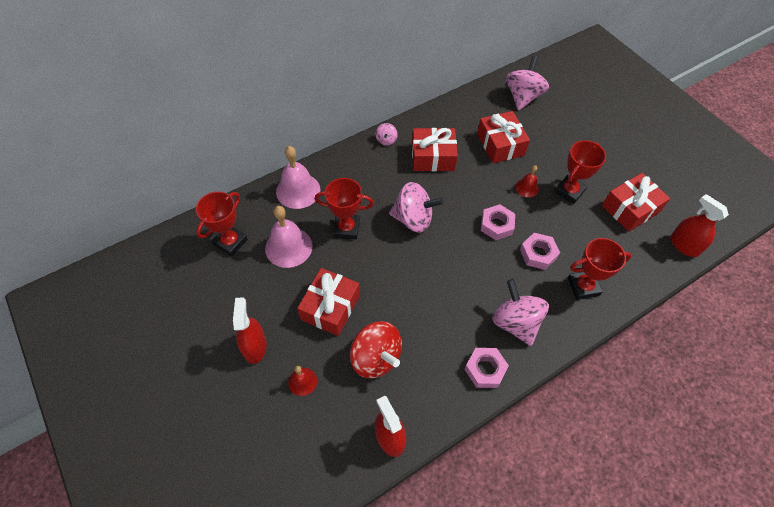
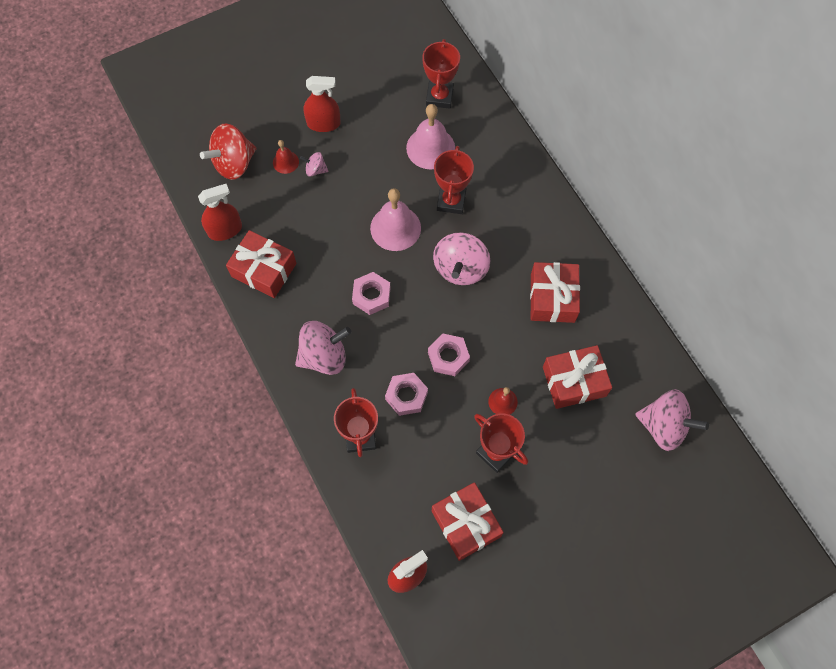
camera: 95 degrees right, 10 degrees up
red trophy [196,192,248,256] -> red trophy turned 60 degrees clockwise [422,39,460,109]
pink bell [276,146,320,209] -> pink bell moved to [370,188,421,251]
red gift [297,268,360,336] -> red gift moved to [226,230,297,298]
red spinning top [350,321,402,378] -> red spinning top moved to [200,123,256,180]
pink spinning top [376,123,398,145] -> pink spinning top moved to [300,152,329,176]
pink nut [464,348,509,388] -> pink nut moved to [352,272,391,315]

